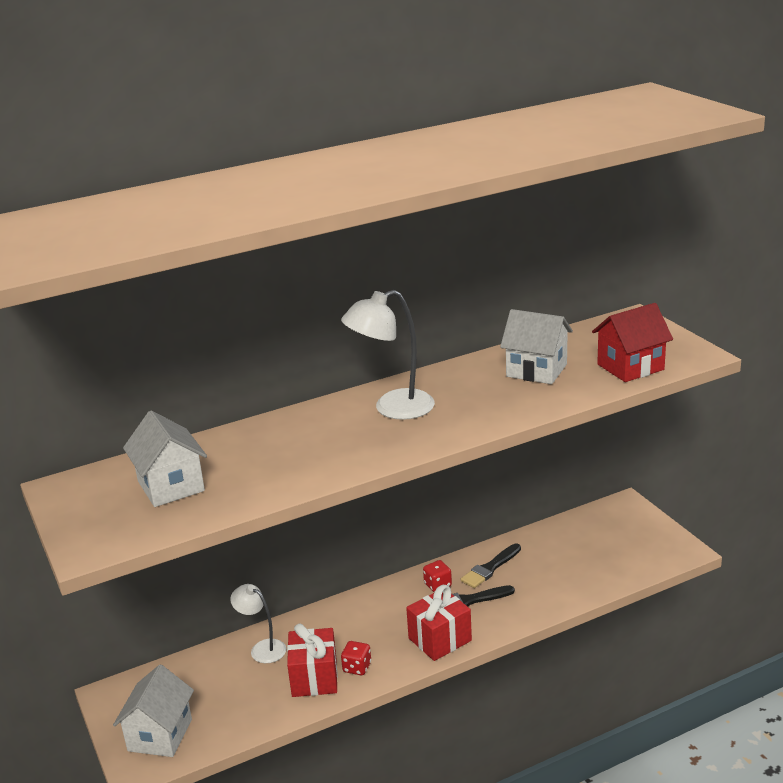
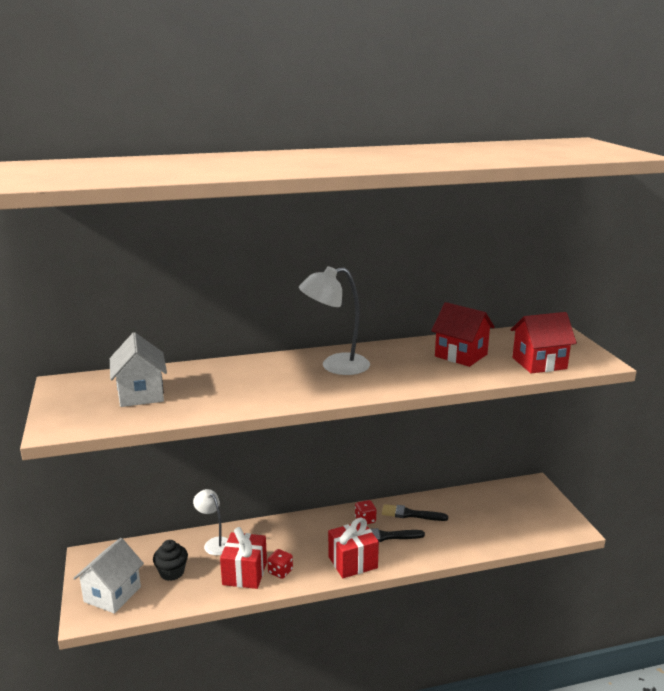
camera: 10 degrees right, 5 degrees down
black brush [461,543,521,588] -> black brush turned 45 degrees clockwise [382,504,448,521]
white house [500,309,573,384] -> red house [431,302,495,367]
none -> black cupcake [153,540,188,581]

